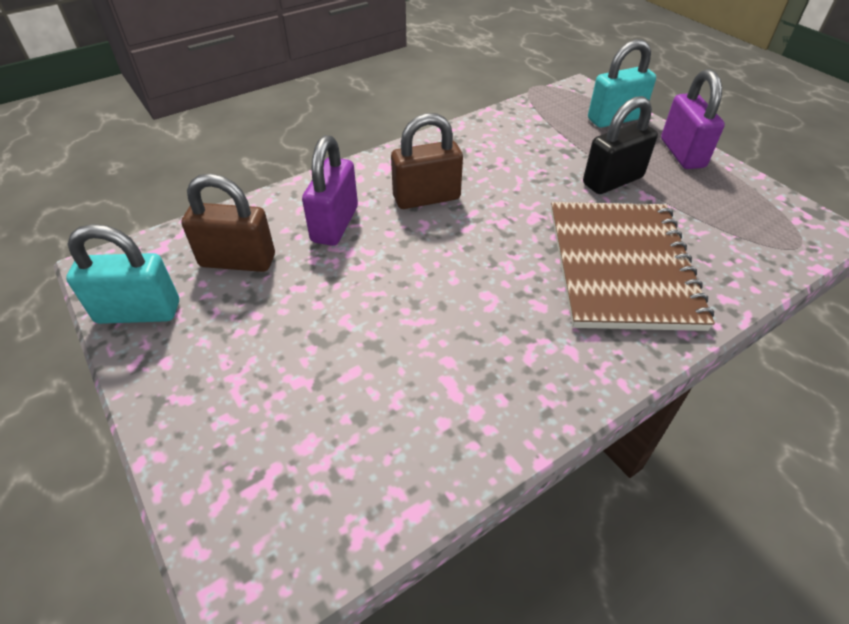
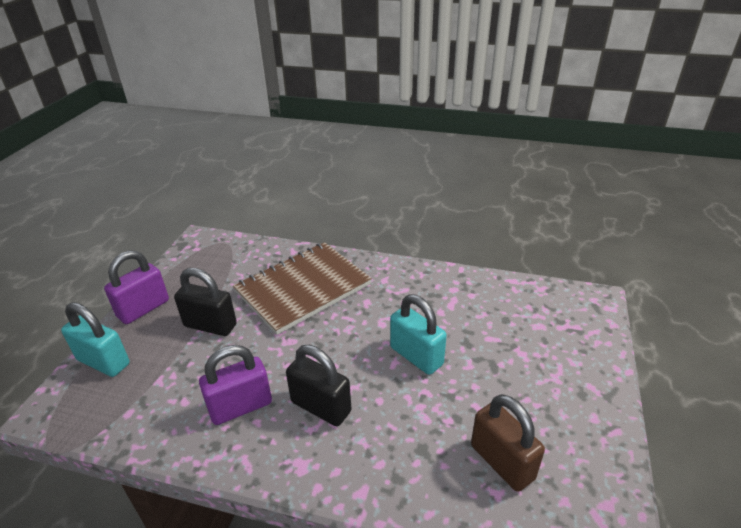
camera: 130 degrees left, 10 degrees down
turquoise padlock [66,224,179,324] -> turquoise padlock moved to [390,294,447,375]
purple padlock [302,135,358,246] -> purple padlock moved to [199,345,272,425]
brown padlock [391,113,463,209] -> black padlock [286,345,351,426]

